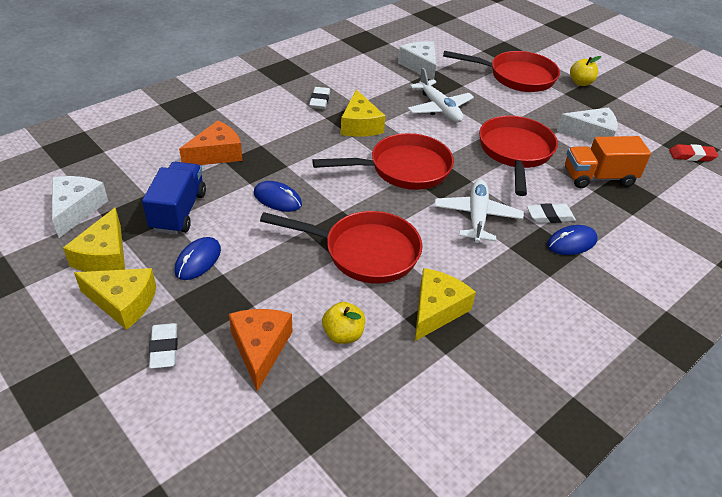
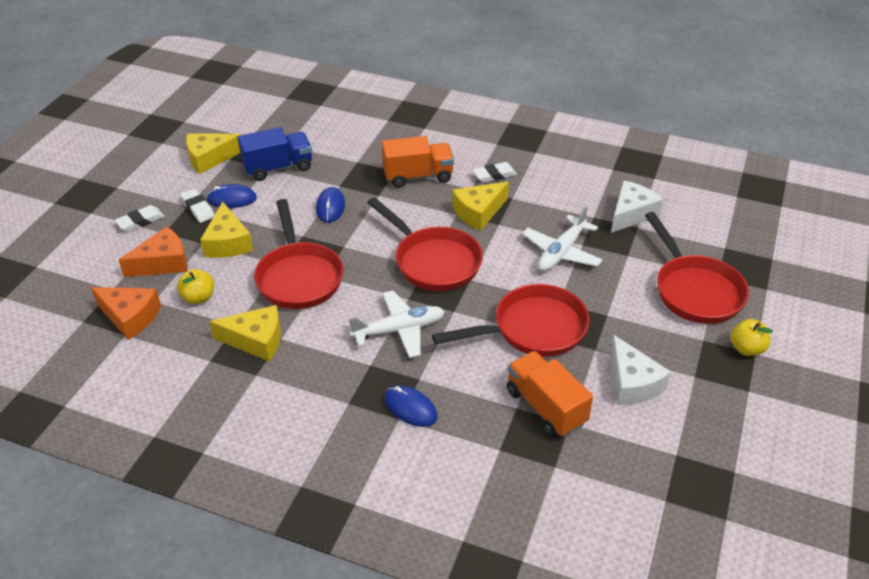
camera: 65 degrees right, 0 degrees up
white cheese [52,176,108,238] -> none
yellow cheese [74,268,156,330] -> yellow cheese moved to [200,202,253,258]
orange cheese [179,121,243,165] -> orange cheese moved to [91,287,161,340]
white eraser [527,203,576,223] -> white eraser moved to [180,189,215,223]
red eraser [669,144,718,161] -> none
none -> orange truck [382,136,454,188]

